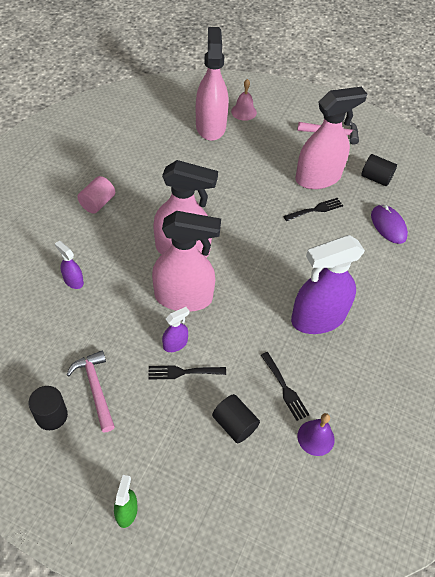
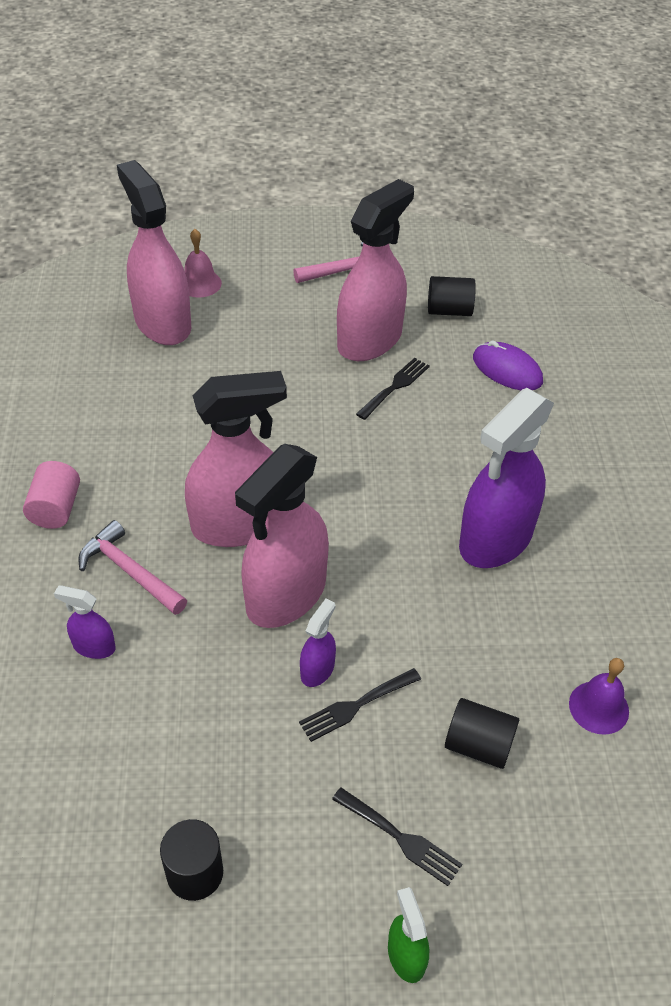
camera: 25 degrees left, 5 degrees down
pink hammer [66,350,115,432] -> pink hammer moved to [78,520,187,615]
pink spray bottle [152,211,221,312] -> pink spray bottle turned 150 degrees clockwise [235,444,329,628]
black fork [261,352,310,421] -> black fork moved to [332,787,462,886]

